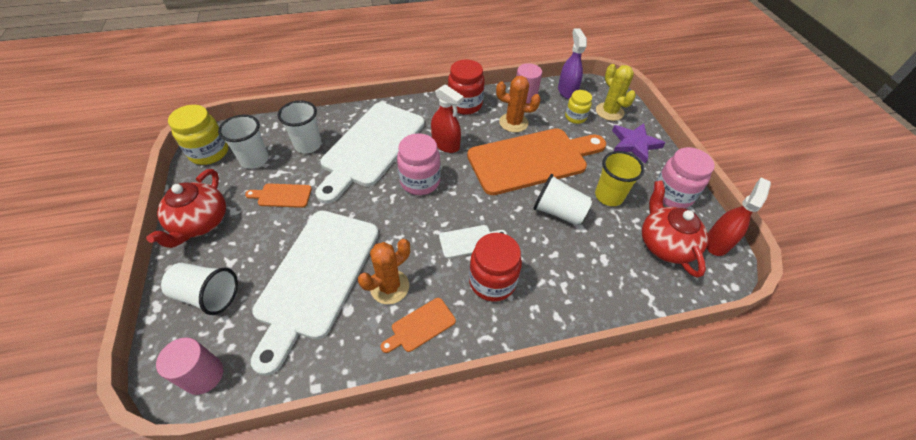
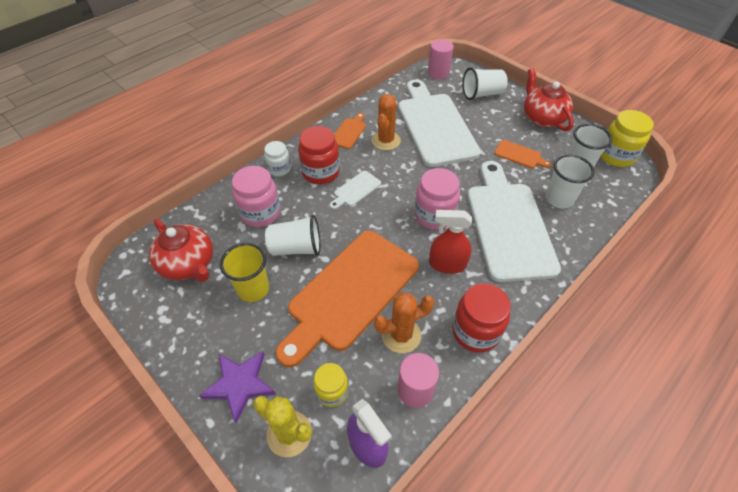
camera: 150 degrees right, 0 degrees up
orange cutting board [245,184,312,208] -> orange cutting board turned 60 degrees clockwise [494,140,552,168]
pink jar [653,147,715,208] -> pink jar moved to [232,166,280,227]
red spray bottle [707,178,771,256] -> none
none -> white jar [264,141,291,176]

